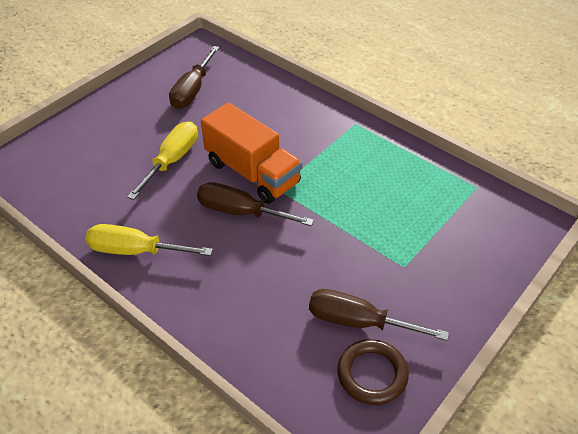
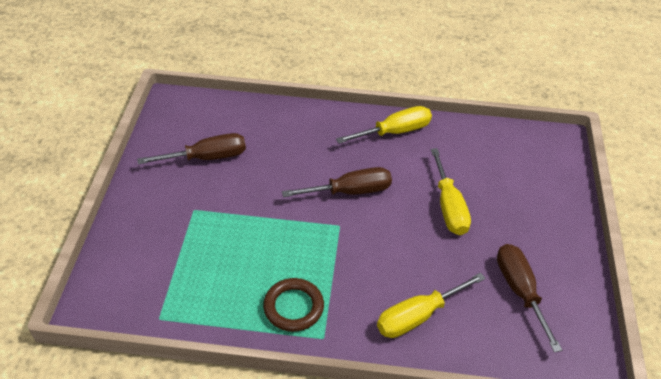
camera: 145 degrees right, 0 degrees up
orange truck [201,102,302,204] -> none
brown ring [337,339,409,405] -> brown ring moved to [263,278,324,332]
none -> yellow screwdriver [377,273,486,338]

